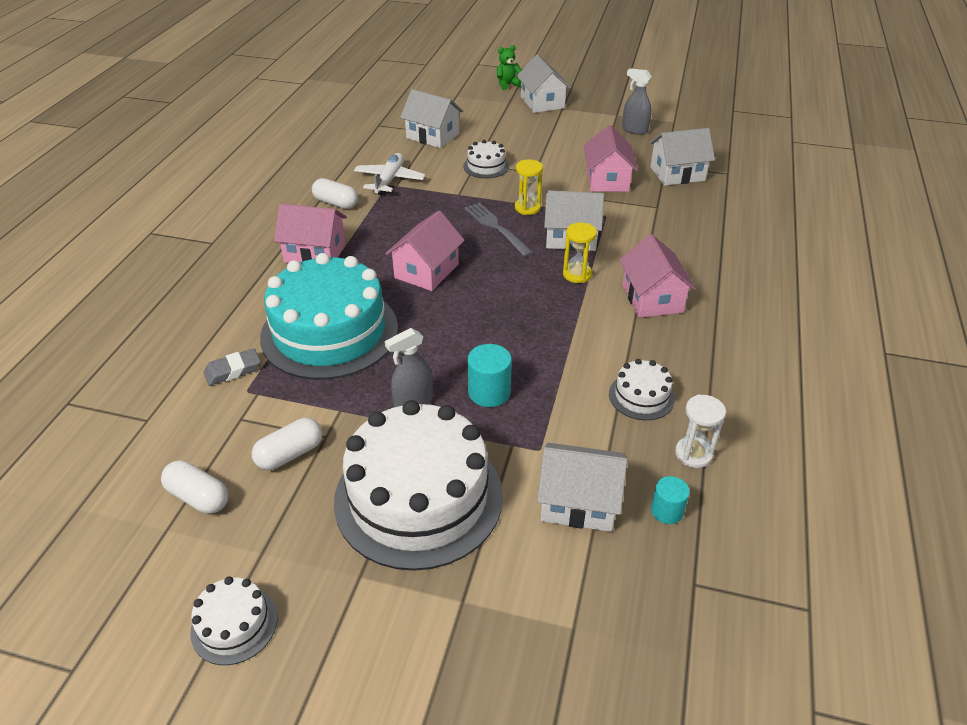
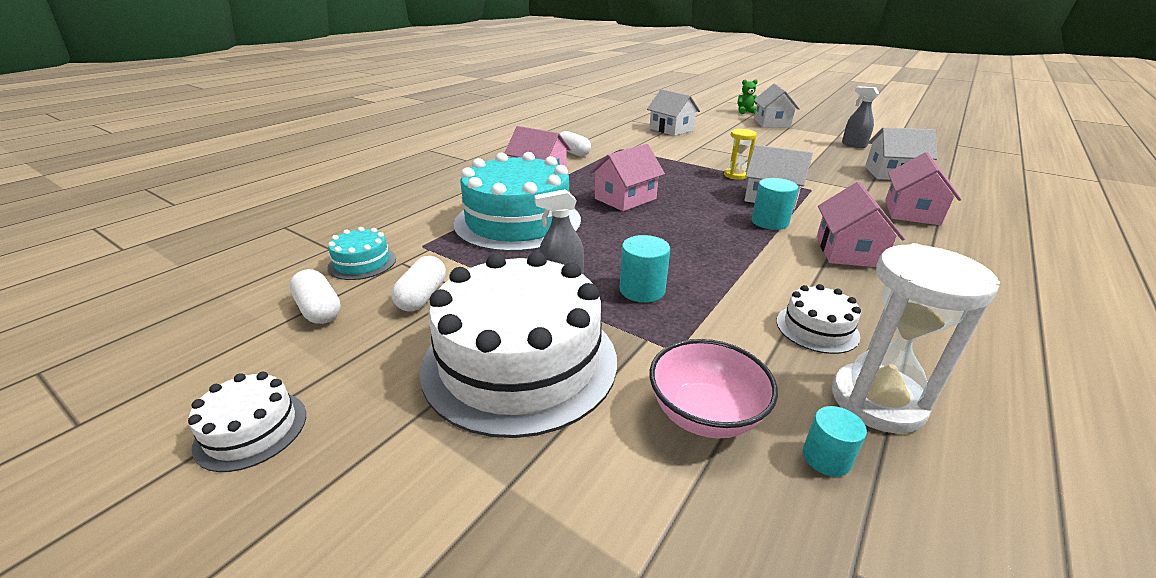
camera: 20 degrees right, 10 degrees down
grey eraser [203,348,261,386] -> none
white capsule [252,418,322,470] -> white capsule turned 60 degrees counterclockwise [391,256,446,311]
white plane [354,153,426,195] -> none
white cake [463,140,509,178] -> none
grey fork [464,203,533,257] -> none
white house [537,443,627,532] -> pink bowl [650,339,778,438]
yellow hourglass [563,223,597,283] -> turquoise cylinder [751,178,798,230]
pink house [584,125,638,192] -> pink house moved to [885,152,961,225]
white hourglass [675,395,726,468] -> white hourglass [832,243,1000,434], size x1.75
none -> turquoise cake [328,227,396,280]

